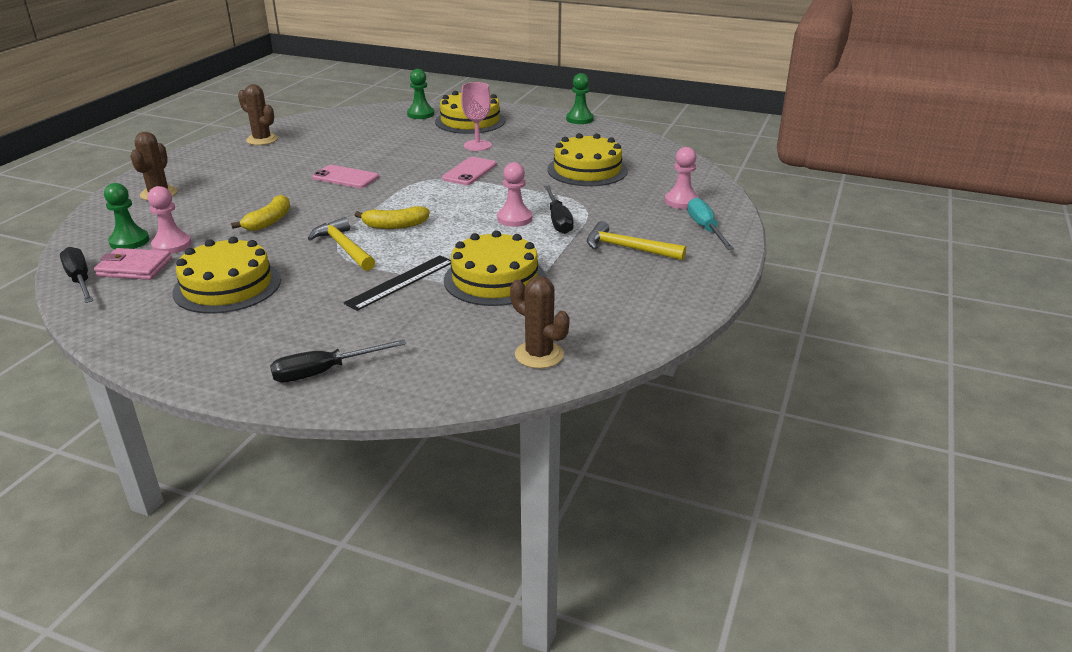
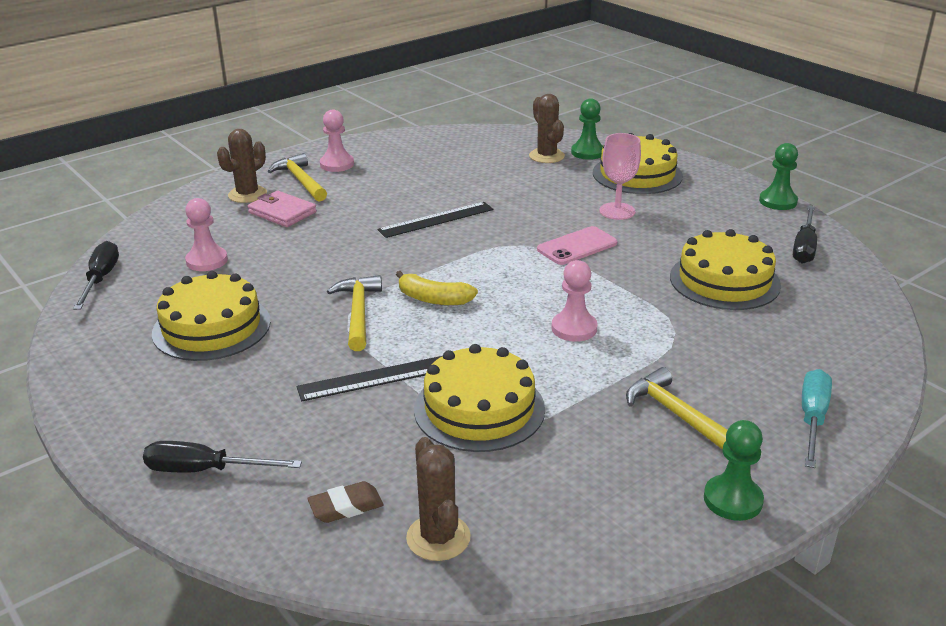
camera: 30 degrees right, 0 degrees up
pink wallet [94,248,172,280] -> pink wallet moved to [248,191,317,227]
green pawn [104,183,149,249] -> green pawn moved to [704,420,764,521]
yellow banana [231,195,290,231] -> none
brown cactus [238,84,278,145] -> brown cactus moved to [529,94,565,163]
pink phone [312,165,379,188] -> black ruler [378,202,493,238]
black screwdriver [544,186,574,234] -> black screwdriver moved to [793,206,817,263]
pink pawn [665,147,699,209] -> pink pawn moved to [320,110,354,172]
none -> yellow hammer [268,153,327,201]
none -> brown eraser [307,481,384,523]

